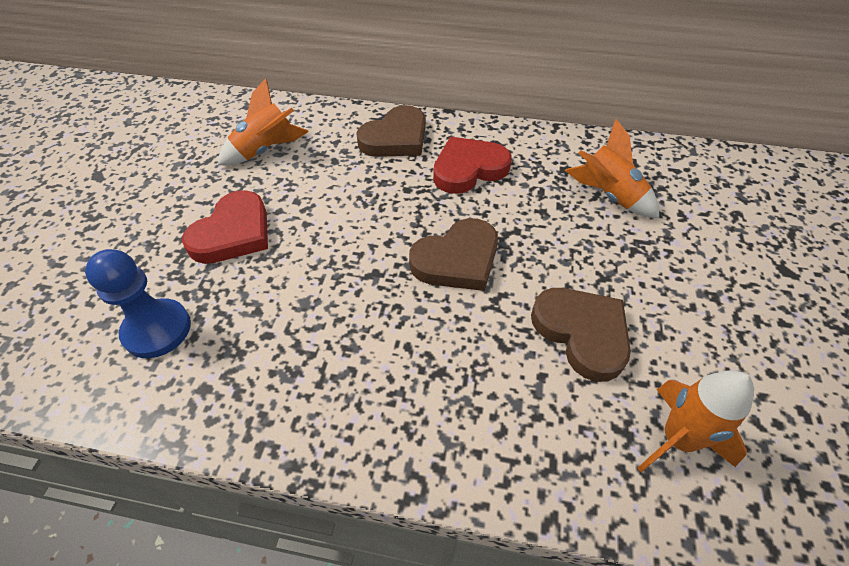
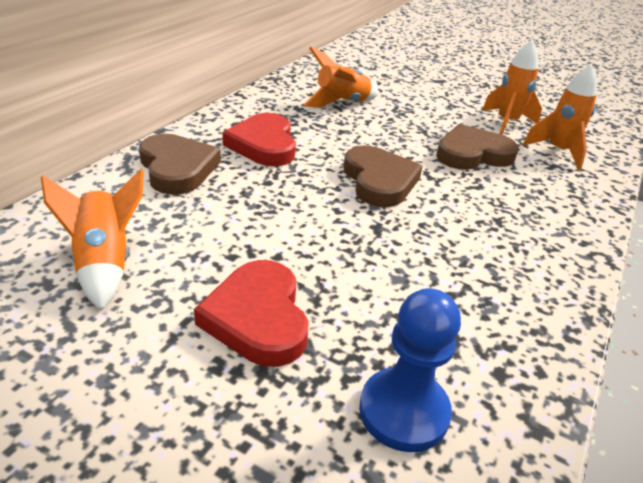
camera: 75 degrees left, 15 degrees down
red heart [182,190,268,264] -> red heart turned 150 degrees counterclockwise [194,260,308,367]
none -> orange rocket [482,40,542,135]

